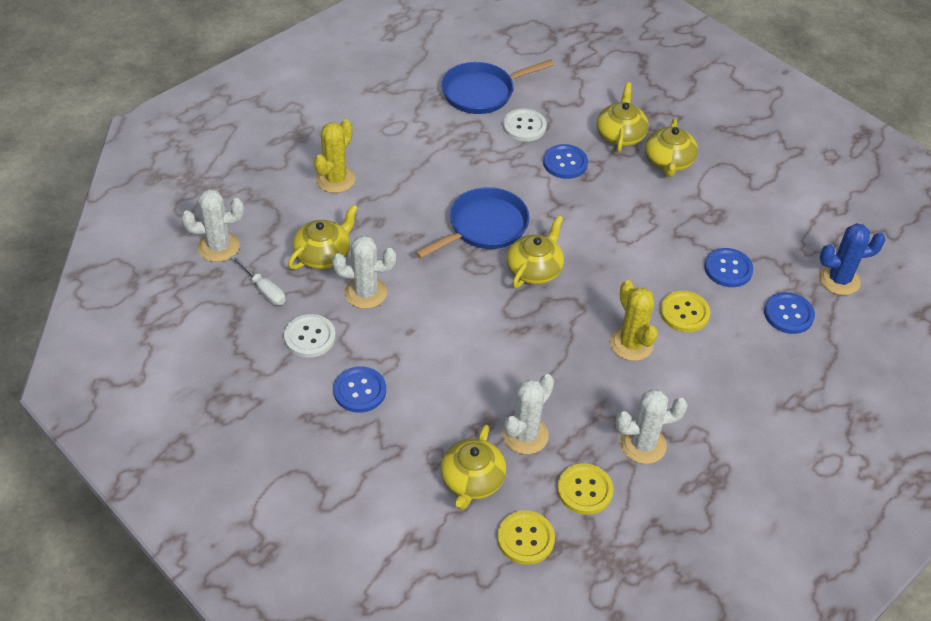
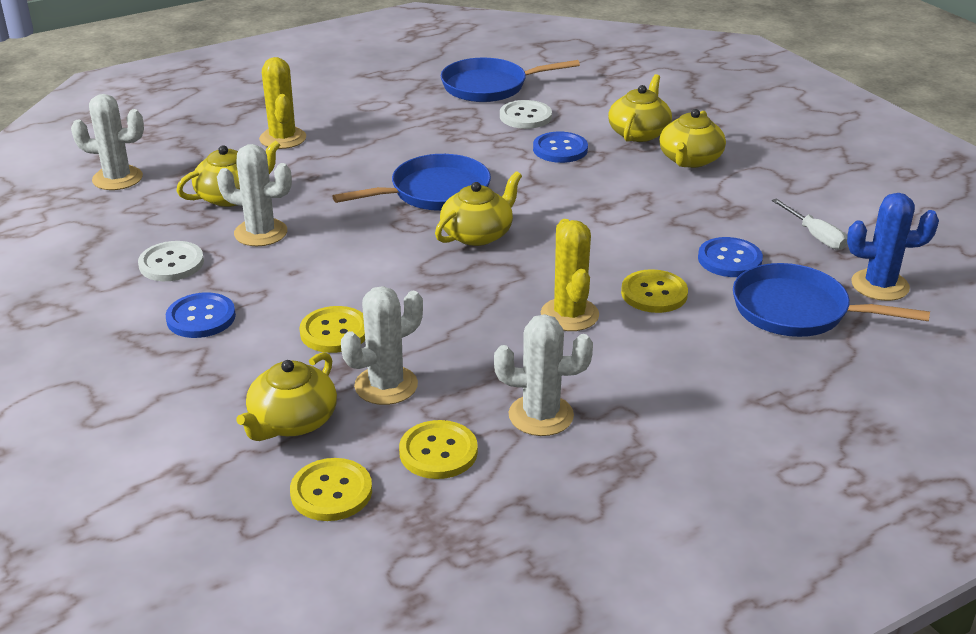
camera: 15 degrees right, 15 degrees down
white screwdriver [230,255,285,305] -> white screwdriver moved to [772,199,847,250]
yellow cactus [314,119,355,193] -> yellow cactus turned 60 degrees counterclockwise [259,57,306,149]
blue button [764,292,815,334] -> blue pan [733,263,930,337]
none -> yellow button [299,306,365,353]

